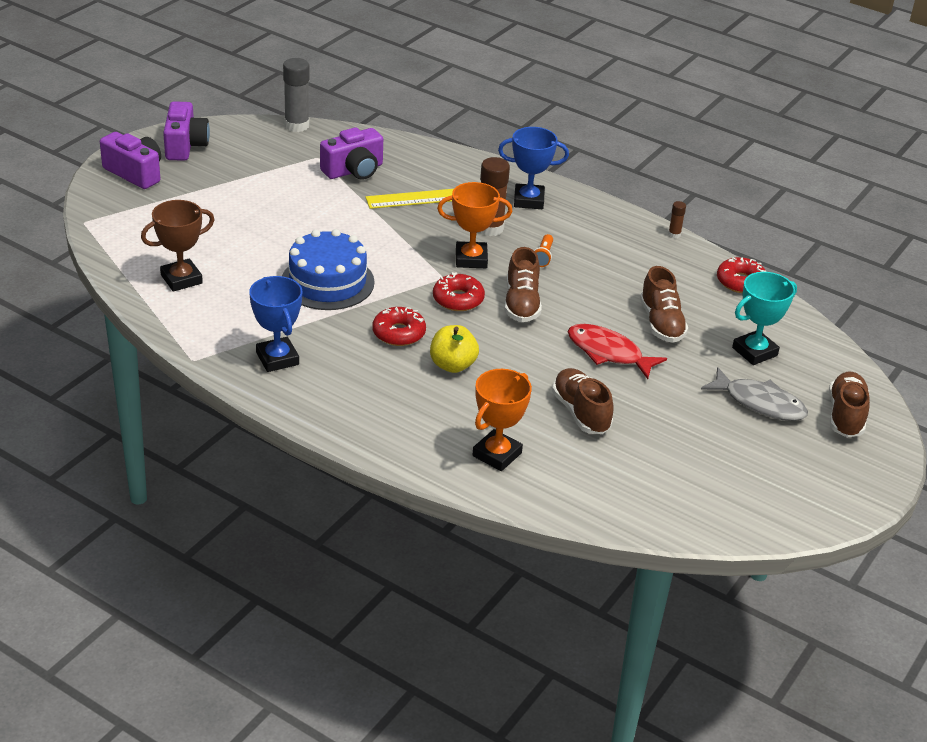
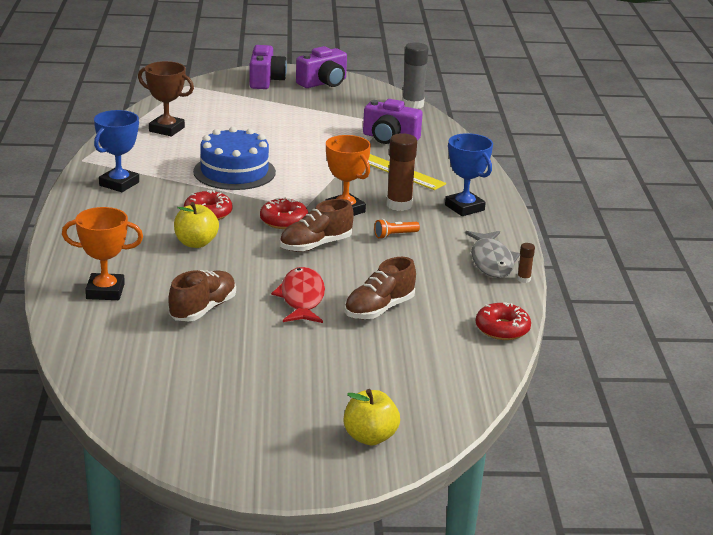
camera: 55 degrees right, 10 degrees down
grey fish [701,367,808,421] -> grey fish moved to [465,231,520,278]
turquoise trophy [732,272,797,365] -> none
brown shoe [829,372,870,437] -> yellow apple [344,389,400,445]

